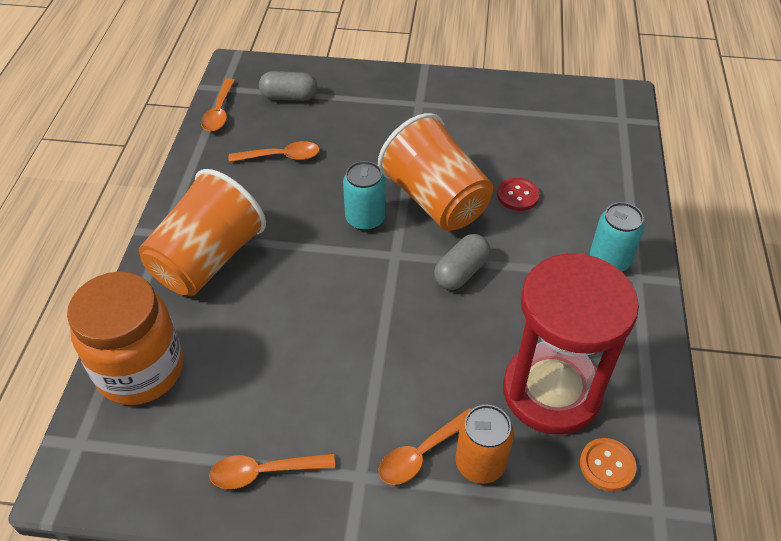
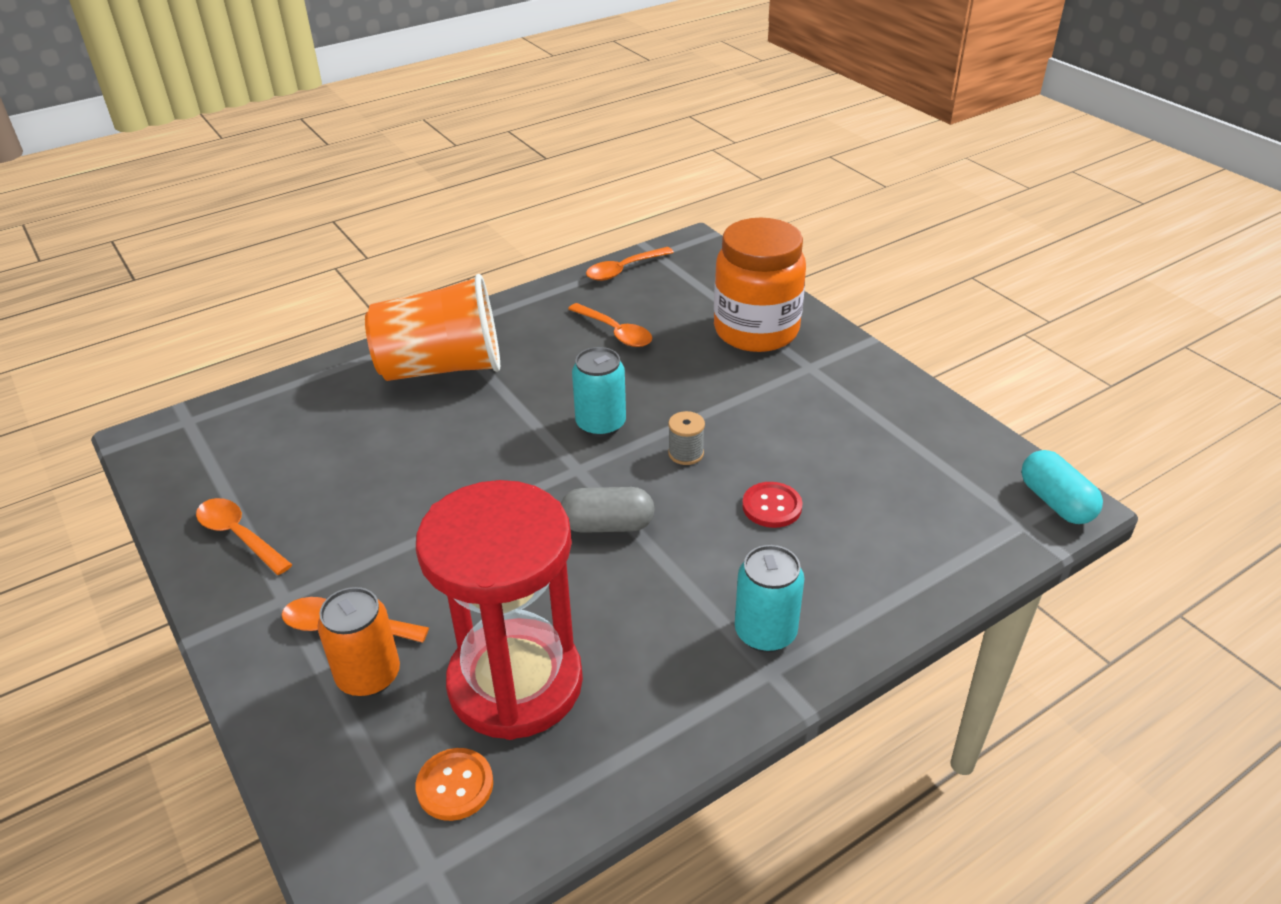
camera: 50 degrees right, 10 degrees down
orange jar [67,272,183,405] -> orange jar moved to [714,218,806,352]
grey capsule [259,71,317,101] -> none
orange cup [378,113,493,231] -> grey spool [668,411,705,465]
none -> turquoise capsule [1021,450,1103,524]

